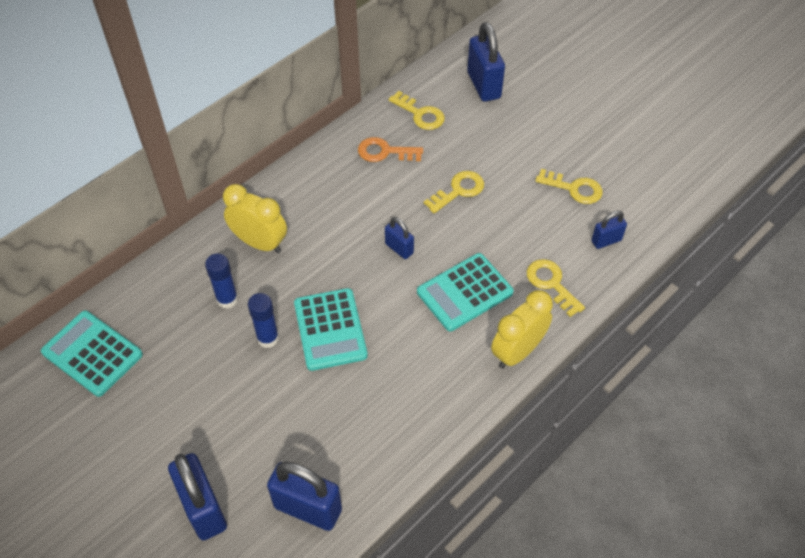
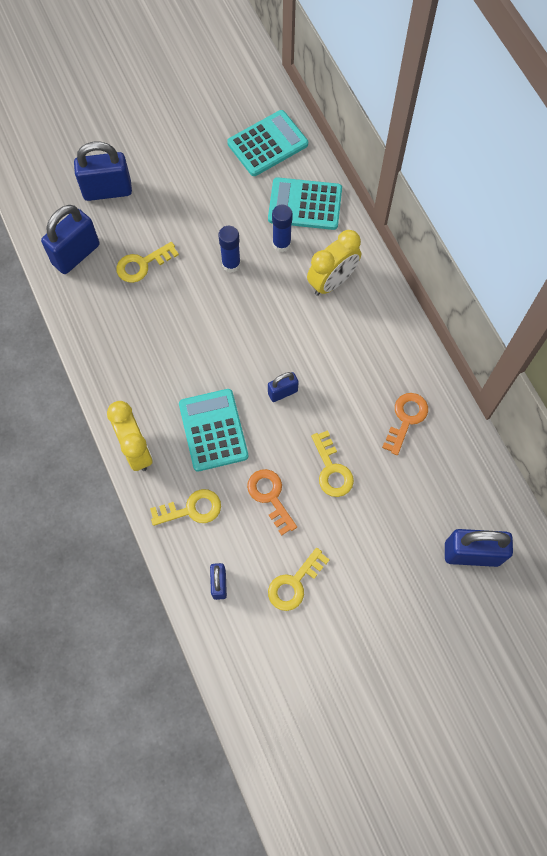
camera: 110 degrees right, 15 degrees up
turquoise calculator [294,288,368,371] -> turquoise calculator moved to [268,177,342,230]
yellow key [389,91,445,130] -> yellow key moved to [116,242,179,283]
none -> orange key [247,469,297,536]

